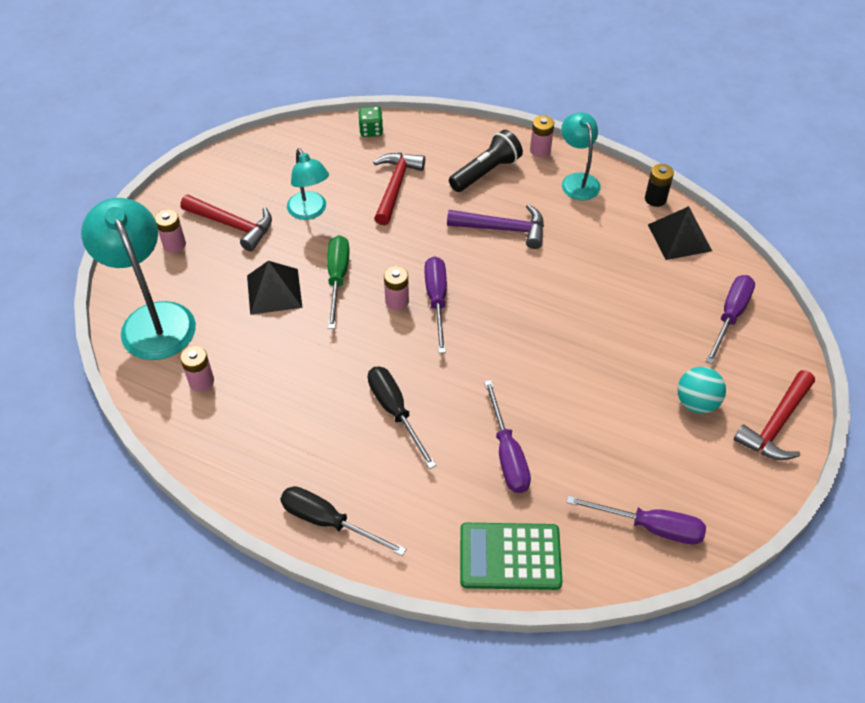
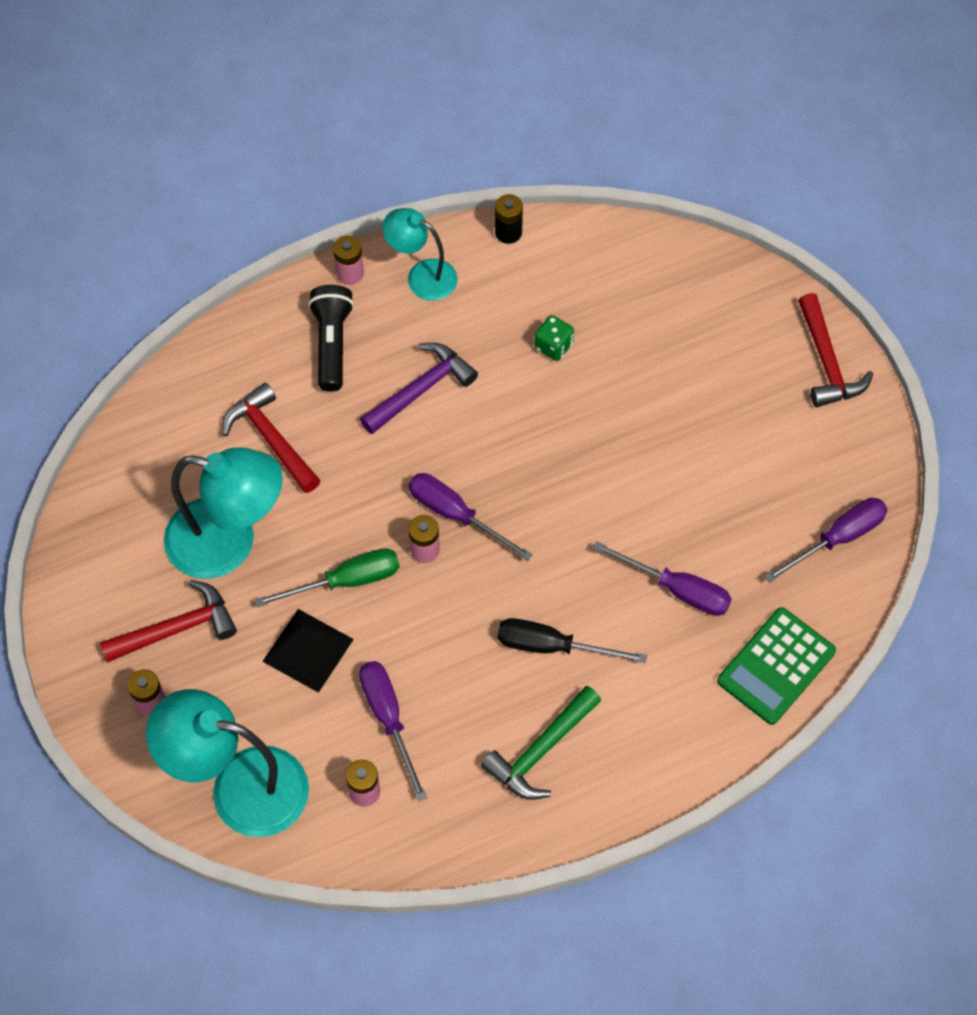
camera: 50 degrees left, 10 degrees up
black screwdriver [280,486,406,556] -> none
turquoise lamp [287,148,329,220] -> turquoise lamp [164,447,283,579], size x1.69
green screwdriver [327,235,349,329] -> green screwdriver turned 120 degrees clockwise [255,548,399,607]
green dice [359,106,383,137] -> green dice moved to [534,315,574,361]
black pyramid [648,206,712,260] -> none
turquoise ball [677,367,726,414] -> none
purple screwdriver [705,275,755,364] -> purple screwdriver moved to [359,661,427,801]
none -> green hammer [481,686,601,800]

